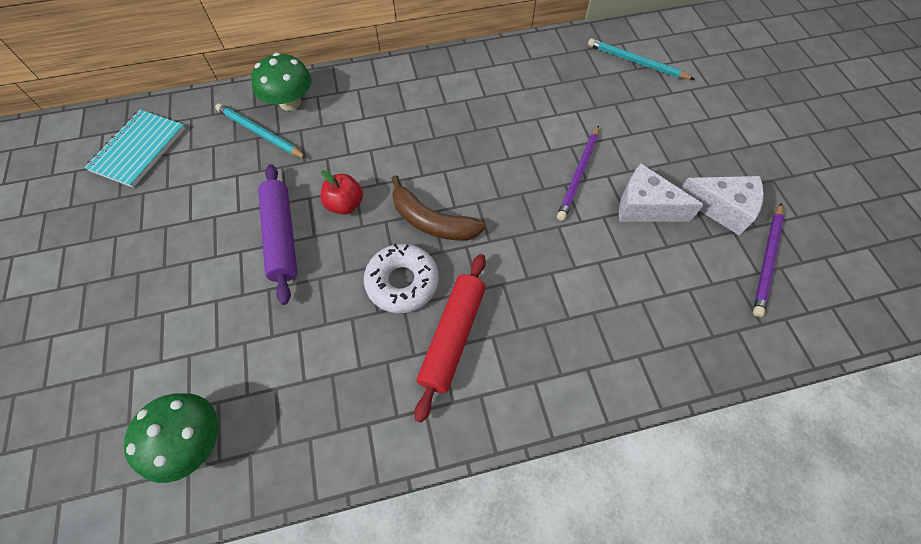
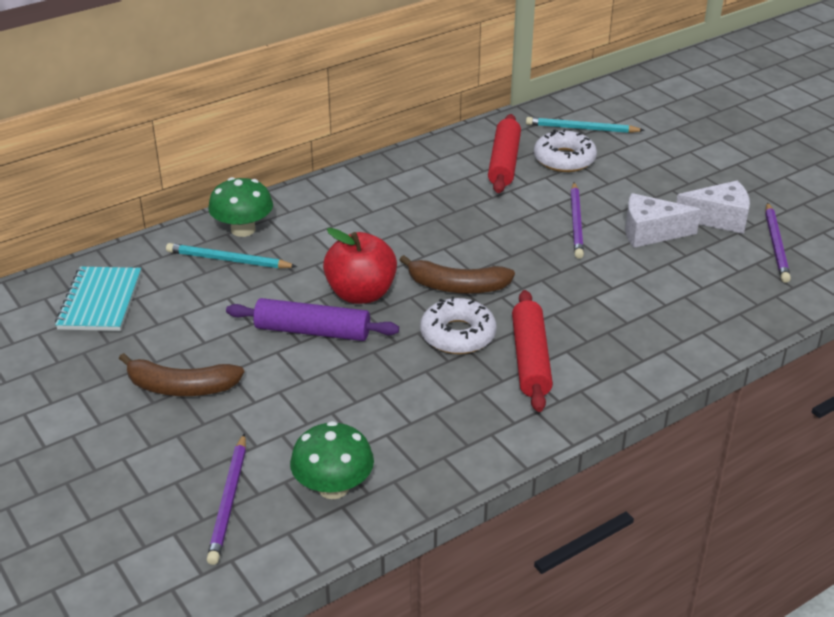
camera: 20 degrees left, 25 degrees down
purple rolling pin [258,164,297,305] -> purple rolling pin turned 45 degrees counterclockwise [226,298,399,341]
red apple [321,170,363,215] -> red apple [323,228,397,304], size x1.66
none -> brown banana [119,353,244,396]
none -> purple pencil [206,433,246,565]
none -> red rolling pin [488,114,521,193]
none -> white donut [534,129,597,172]

